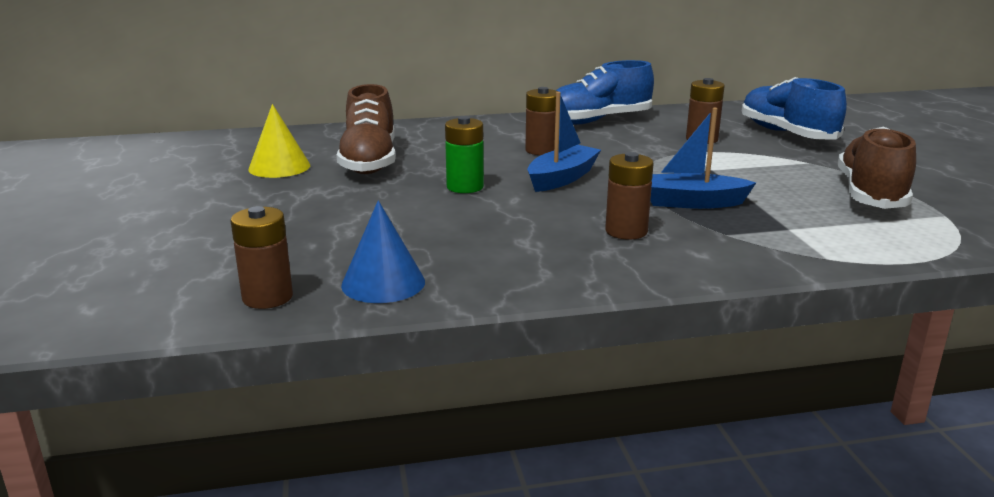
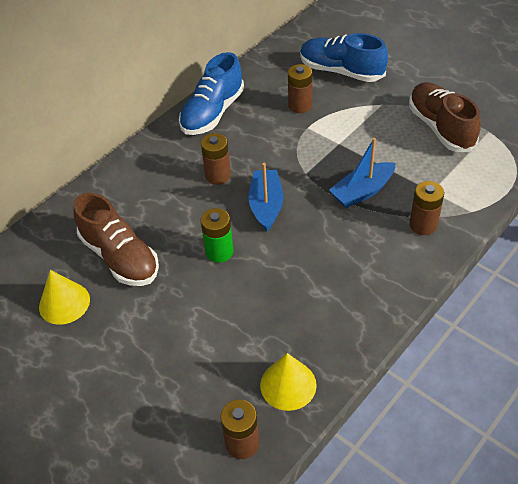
camera: 35 degrees left, 25 degrees up
blue cone [341,200,425,303] -> yellow cone [260,353,317,411]
brown battery [605,152,654,240] -> brown battery moved to [409,181,444,235]

